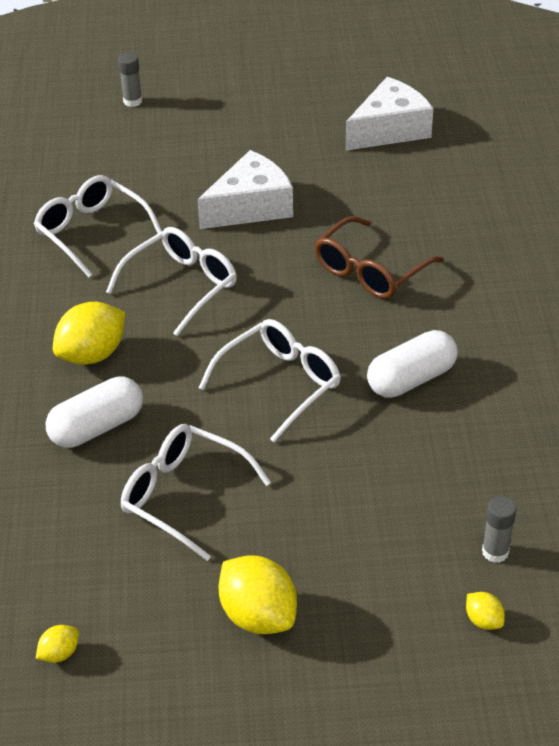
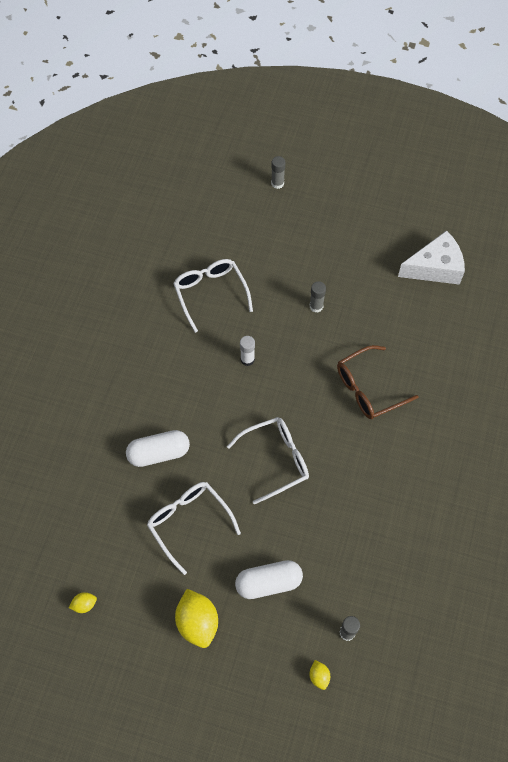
camera: 20 degrees right, 20 degrees up
yellow lemon [53,302,125,365] -> none
white glasses [106,227,237,336] -> white glue stick [240,336,255,366]
white cheese [197,150,293,229] -> grey glue stick [310,281,326,312]
white capsule [367,330,458,398] -> white capsule moved to [235,560,303,599]

